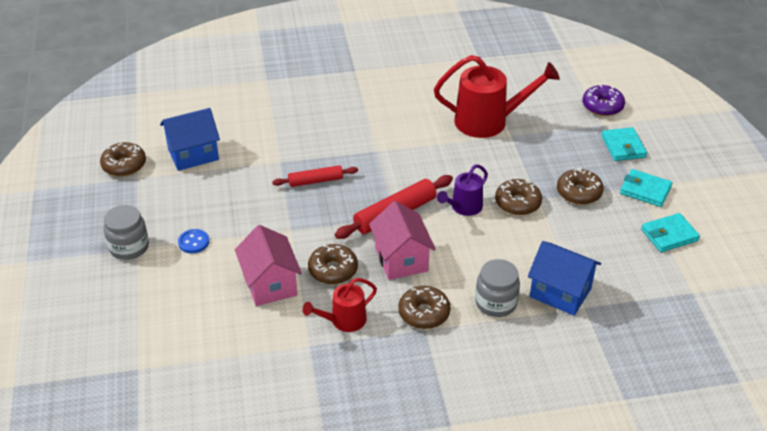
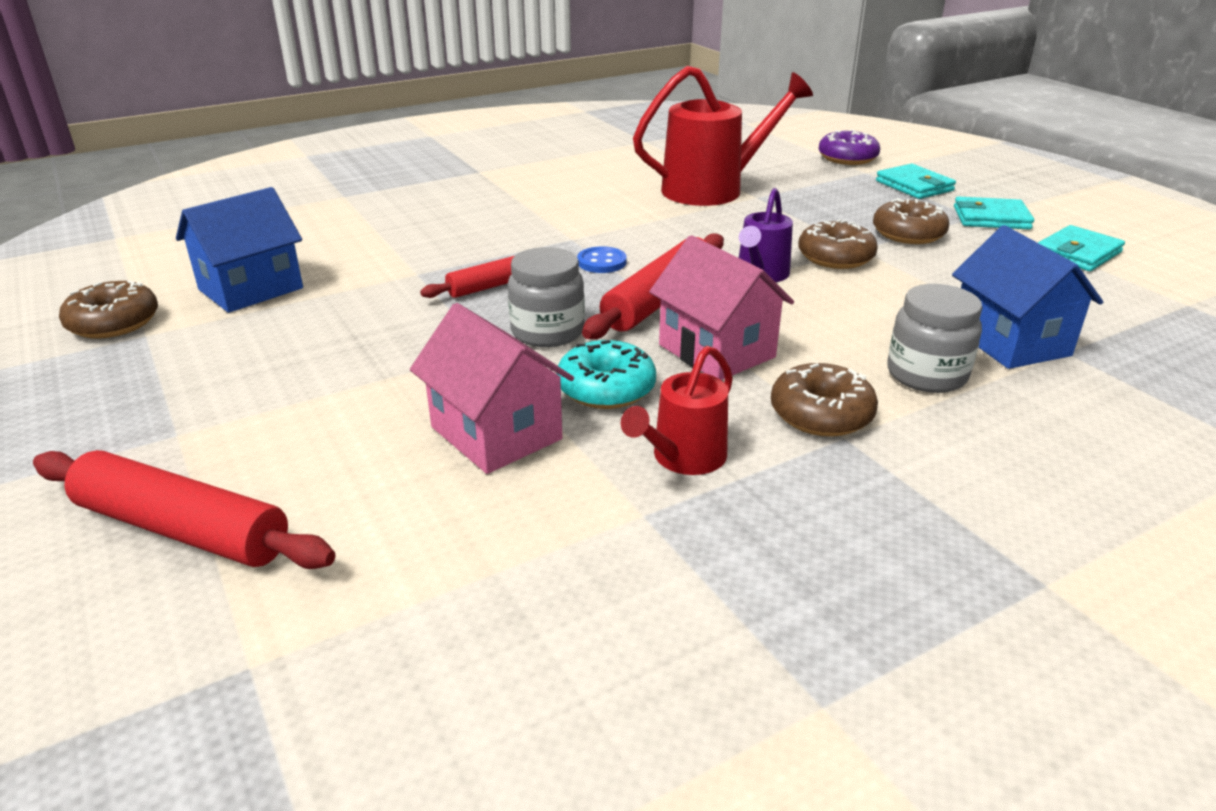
camera: 20 degrees left, 10 degrees down
grey jar [104,205,149,260] -> grey jar moved to [508,247,585,347]
blue button [178,229,209,253] -> blue button moved to [577,246,627,273]
brown donut [308,244,358,284] -> turquoise donut [556,340,656,409]
blue house [528,241,601,316] -> blue house turned 60 degrees clockwise [952,225,1103,369]
none -> red rolling pin [33,450,336,569]

